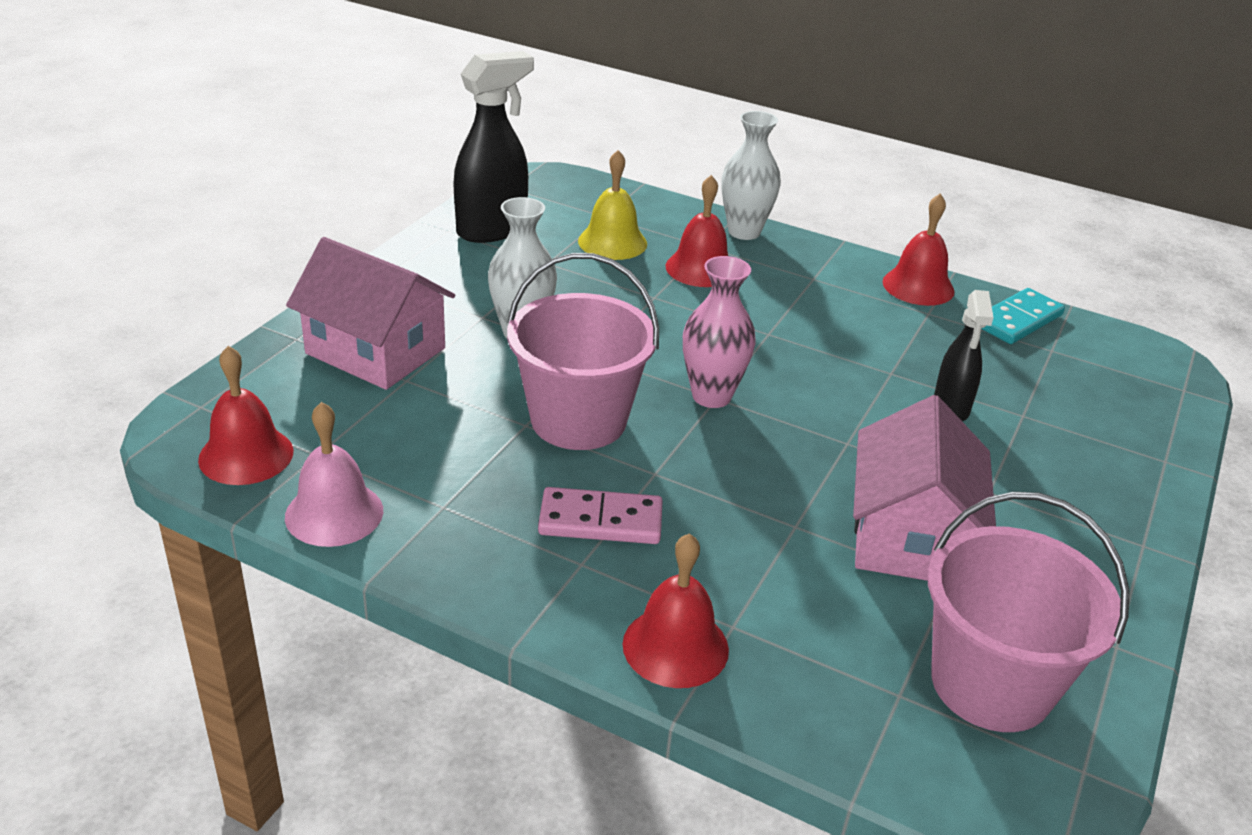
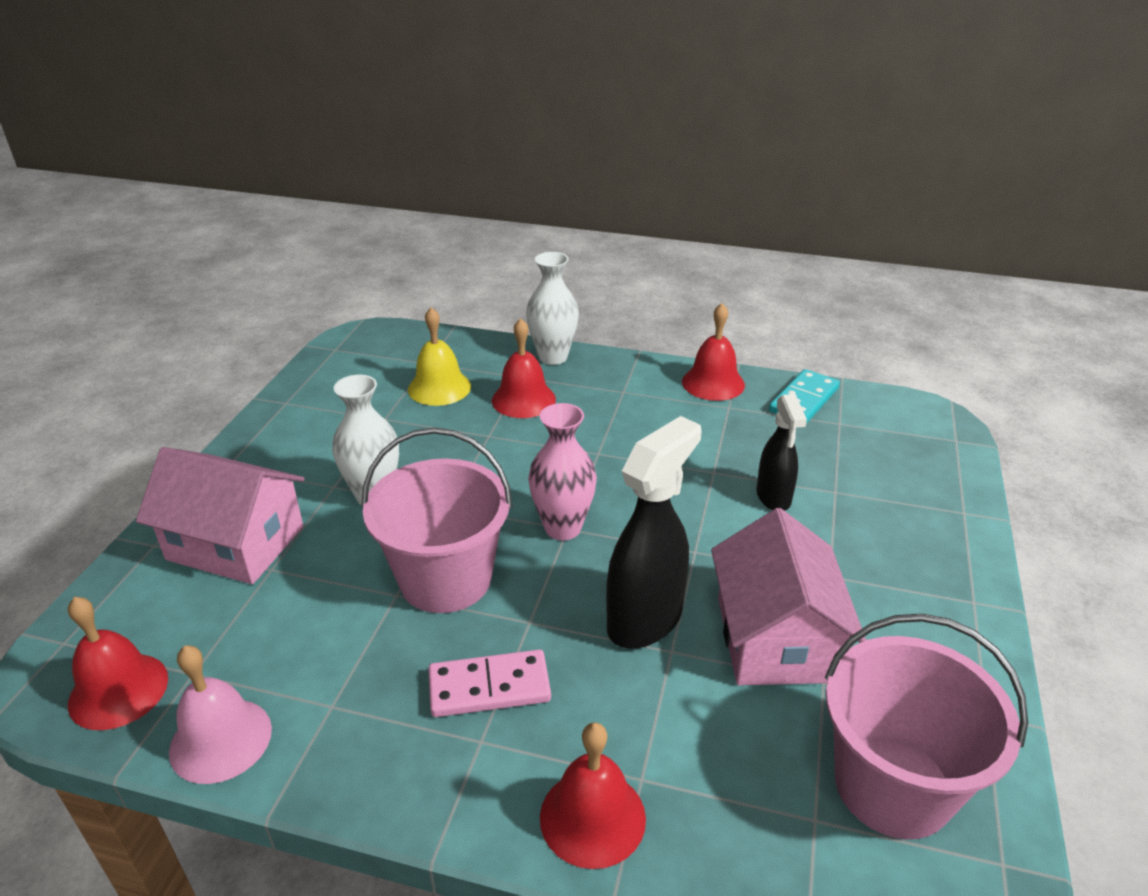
camera: 10 degrees left, 0 degrees up
black spray bottle [454,51,534,243] -> black spray bottle moved to [606,416,702,649]

